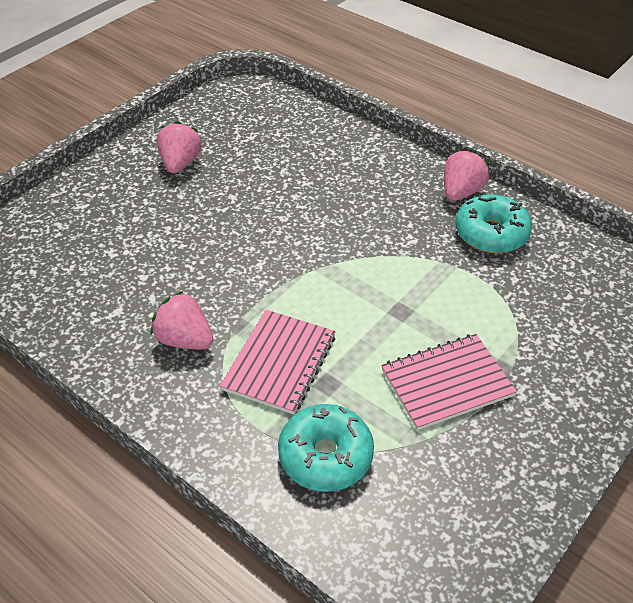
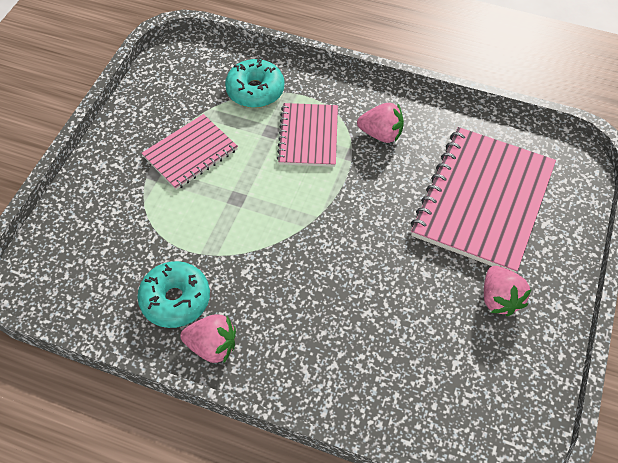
camera: 160 degrees right, 10 degrees up
pink strawberry [444,150,490,201] -> pink strawberry turned 90 degrees counterclockwise [180,314,236,364]
none -> pink notebook [411,127,556,273]

